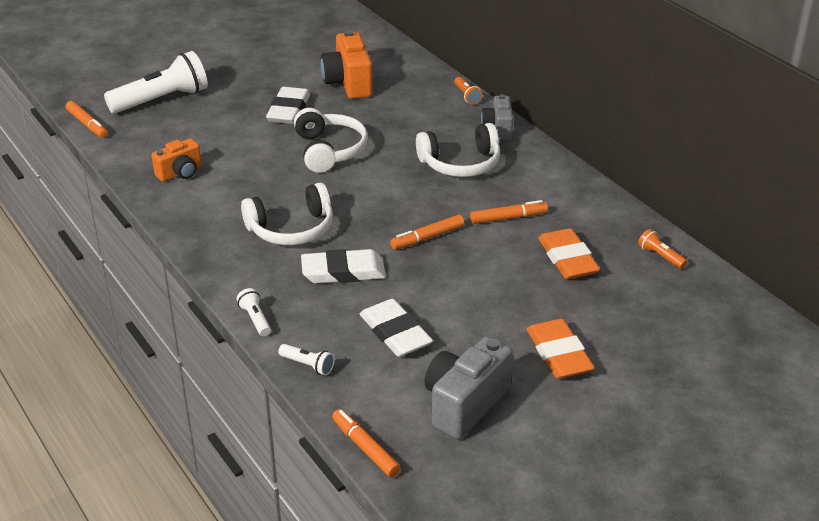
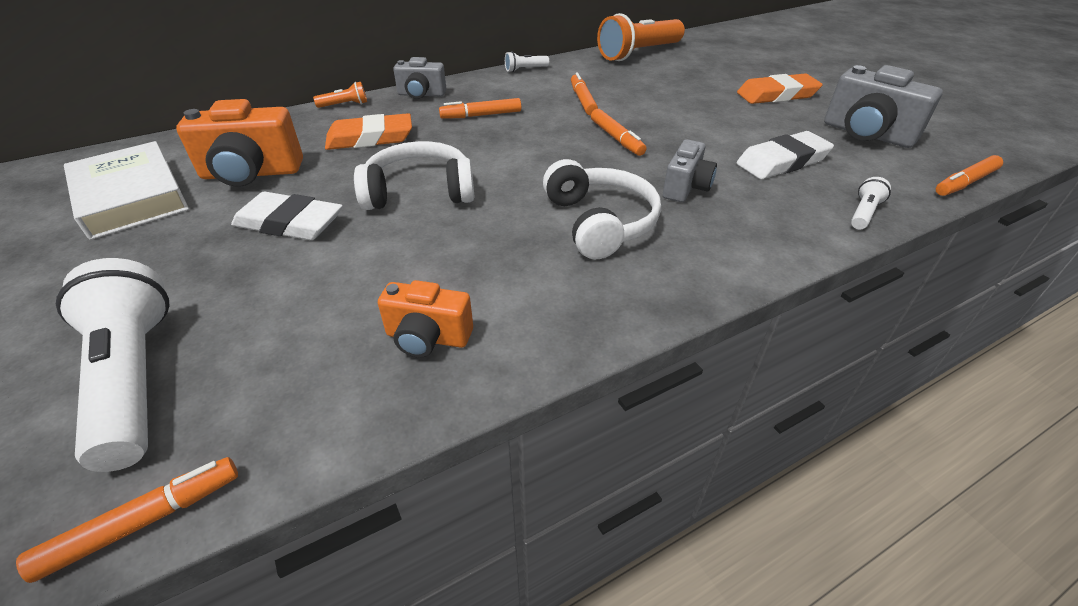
camera: 85 degrees left, 5 degrees up
orange camera [152,138,202,182] -> orange camera turned 135 degrees clockwise [378,280,473,358]
white flashlight [237,288,271,336] -> white flashlight moved to [505,51,549,72]
white eraser [301,249,386,284] -> grey camera [663,139,717,202]
white headphones [416,123,500,177] -> orange marker [439,98,521,119]
orange eraser [538,228,600,279] -> orange eraser moved to [325,113,412,150]
orange flashlight [638,229,687,269] -> orange flashlight [597,13,685,61], size x2.31
none -> white book [64,141,189,240]

